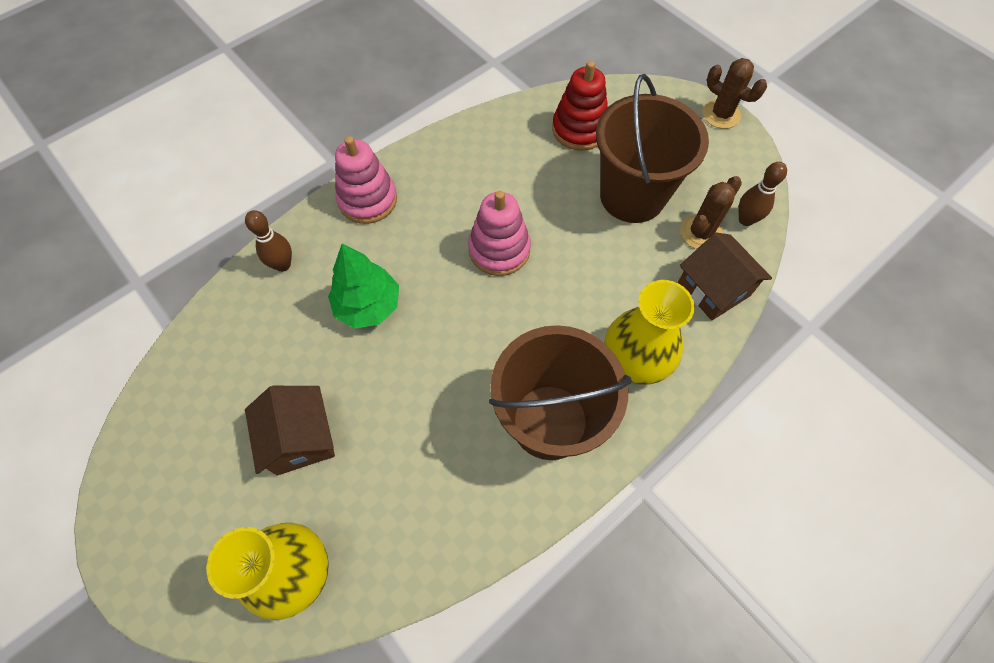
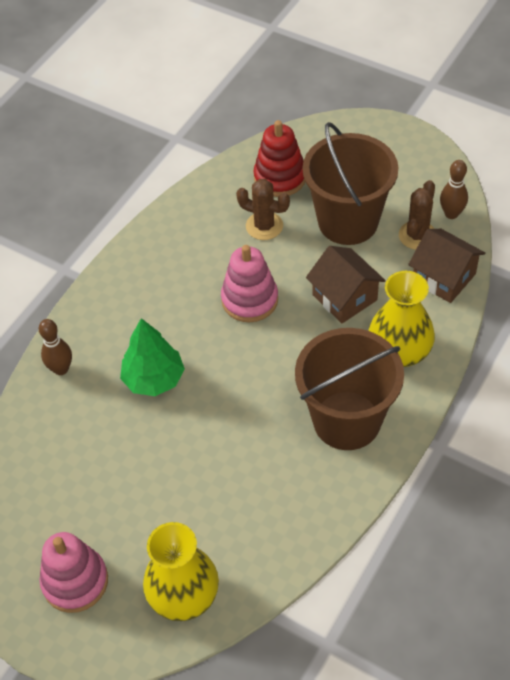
camera: 15 degrees left, 10 degrees down
brown house [245,386,335,475] -> brown house moved to [306,246,386,323]
pink stacking toy [335,136,397,224] -> pink stacking toy moved to [39,532,108,613]
brown cactus [703,58,767,129] -> brown cactus moved to [236,179,290,240]

